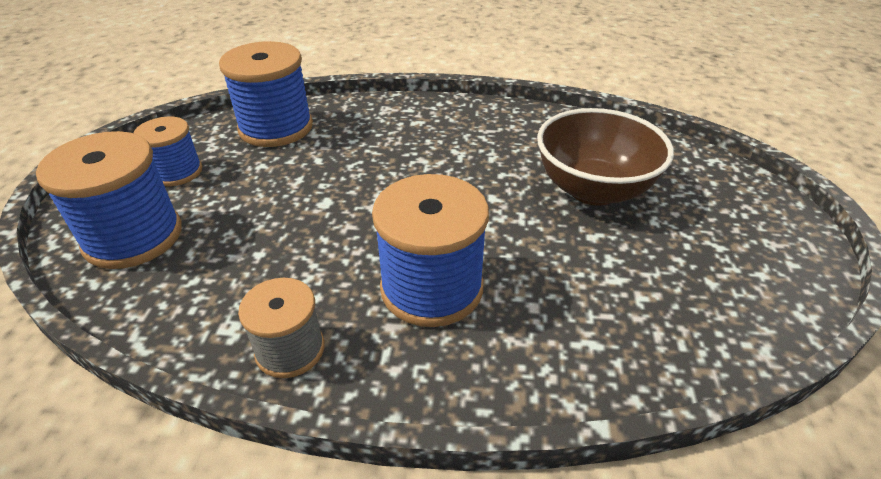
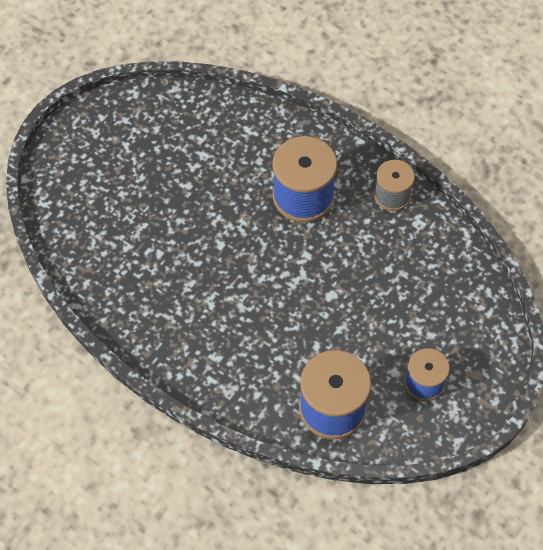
camera: 150 degrees left, 20 degrees up
blue spool [36,131,182,269] -> none
brown bowl [537,108,674,206] -> none

